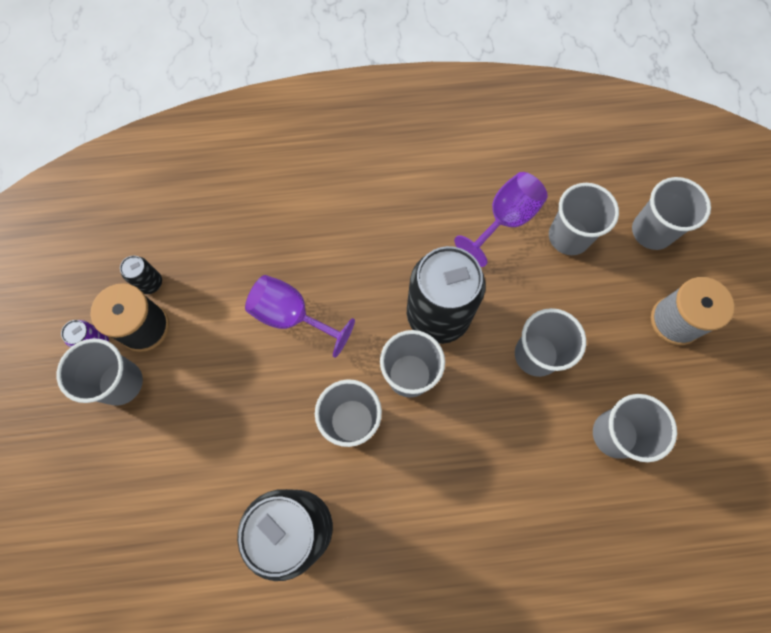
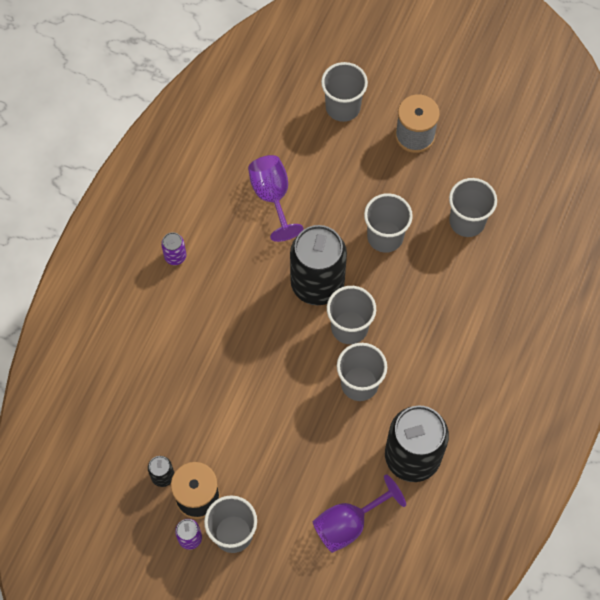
camera: 60 degrees left, 5 degrees down
purple goblet [245,275,355,358] -> purple goblet moved to [313,474,406,553]
grey cup [549,183,619,255] -> none
none -> purple can [161,232,186,265]

